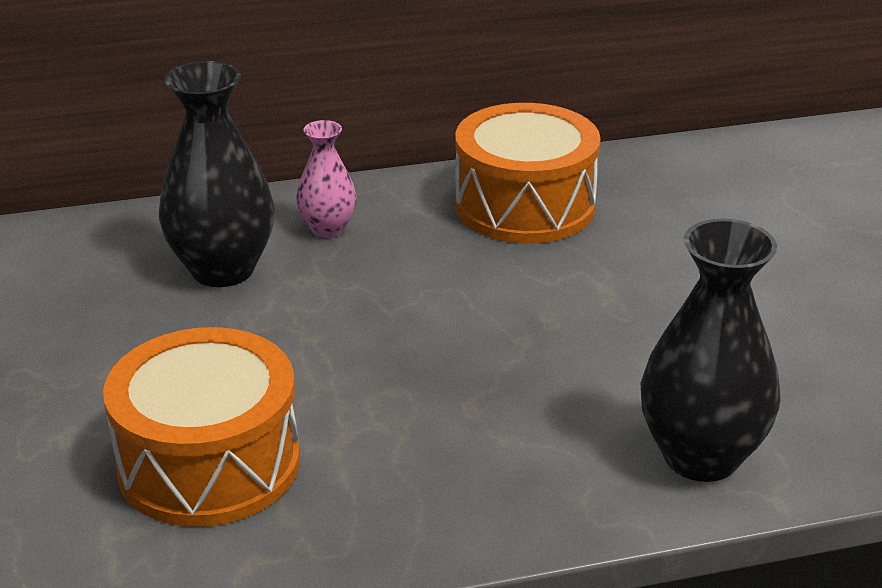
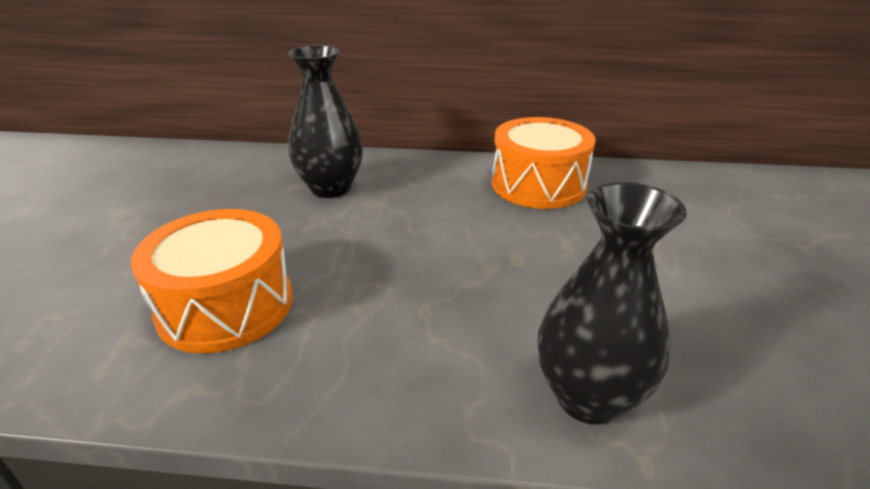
camera: 20 degrees right, 0 degrees up
pink vase [296,120,357,238] -> none

